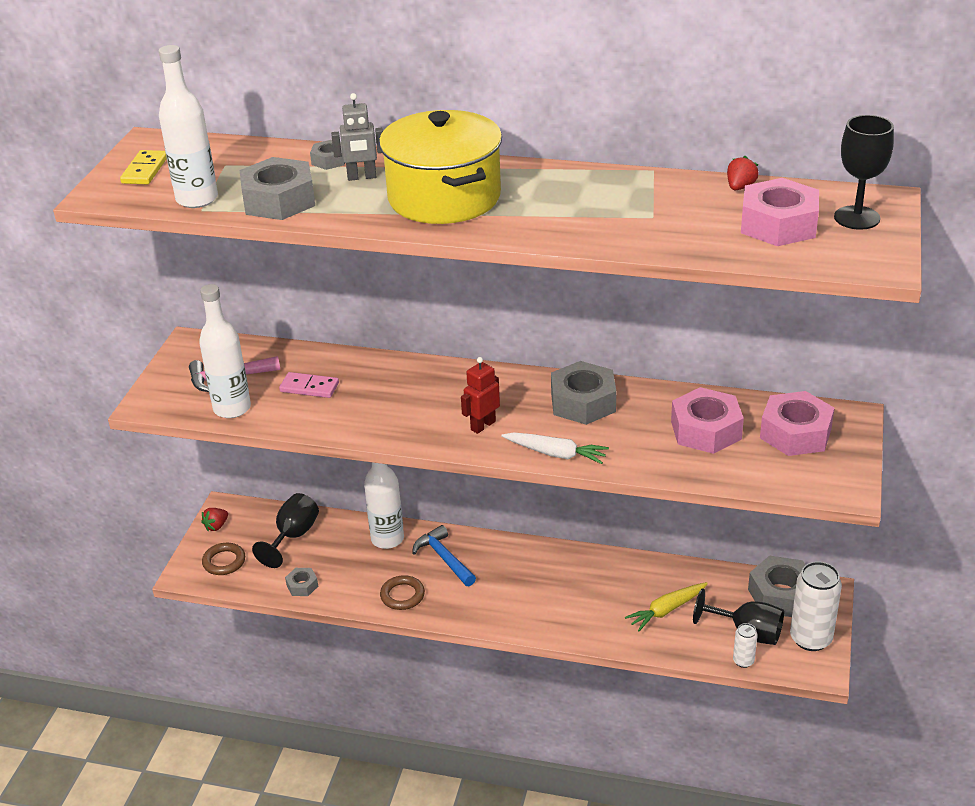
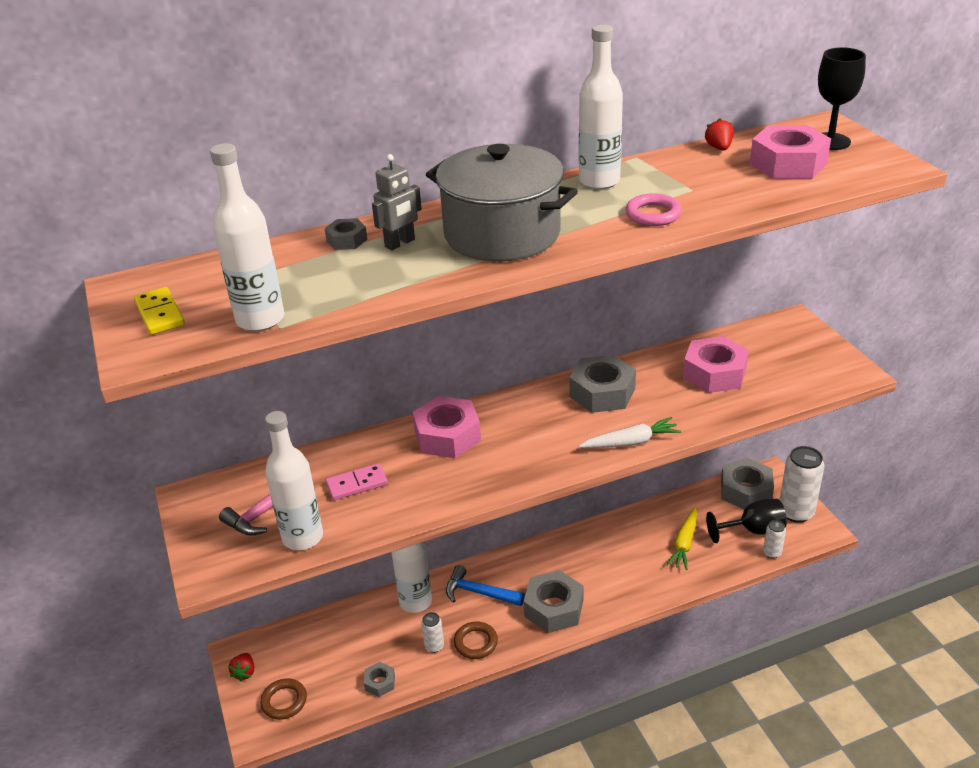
camera: 35 degrees left, 0 degrees up
grey nut [240,157,315,220] -> grey nut moved to [524,570,584,633]
black goblet [252,493,319,568] -> none
yellow pot [379,110,502,224] -> grey pot [426,144,578,261]
red robot [461,357,500,434] -> none
pink nut [760,391,834,456] -> pink nut moved to [413,396,481,458]
none -> white can [421,612,444,653]
none -> white bottle [579,25,623,189]
none -> pink ring [626,193,682,226]

